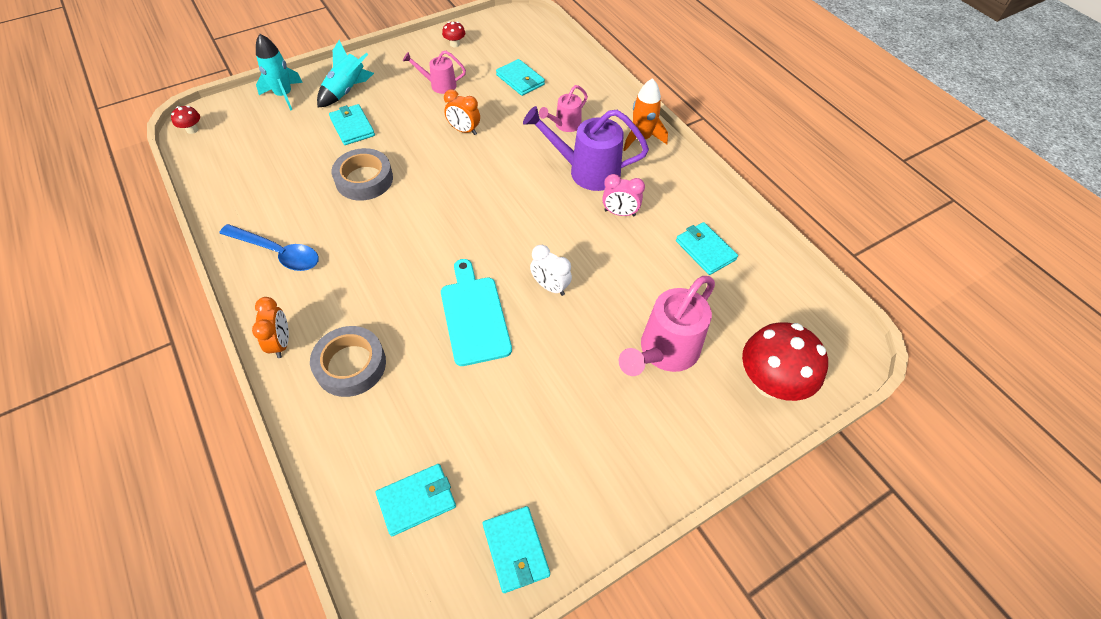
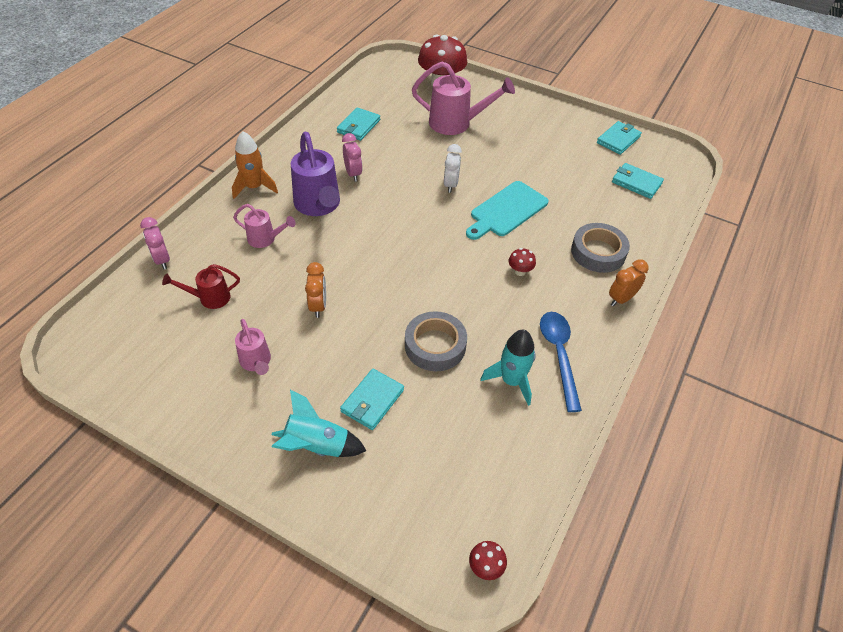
camera: 120 degrees left, 5 degrees down
turquoise rocket [256,34,303,111] -> turquoise rocket moved to [481,330,535,406]
red mushroom [442,21,465,47] -> red mushroom moved to [508,248,536,276]
turquoise wallet [496,59,545,96] -> red watering can [162,264,240,309]
none -> pink clock [140,217,170,269]

